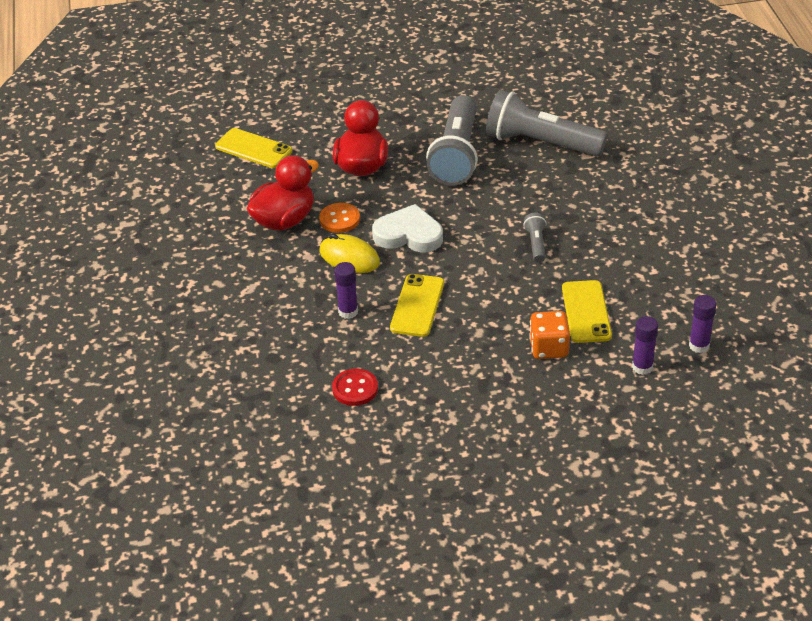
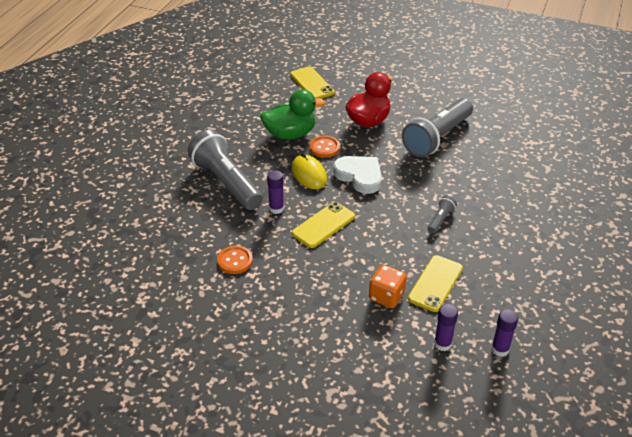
camera: 30 degrees right, 0 degrees up
red duck [247,155,319,231] -> green duck [260,89,325,140]
red button [332,369,378,406] -> orange button [217,246,253,274]
grey flashlight [486,90,608,157] -> grey flashlight moved to [188,130,263,210]

